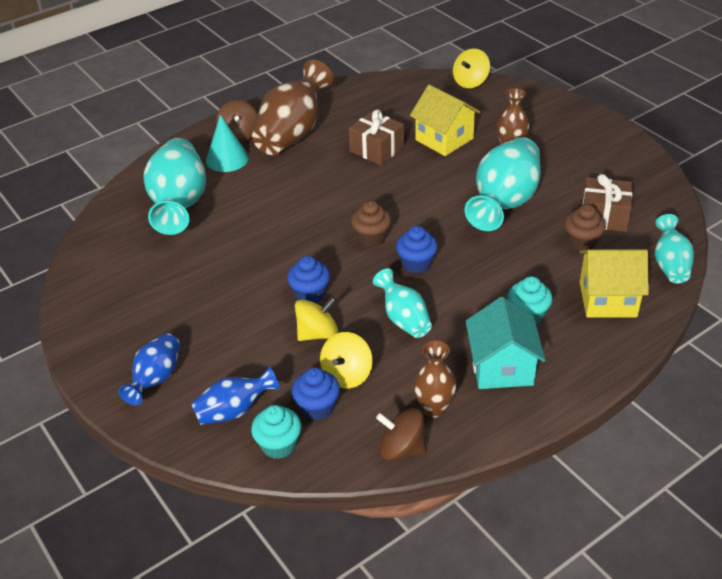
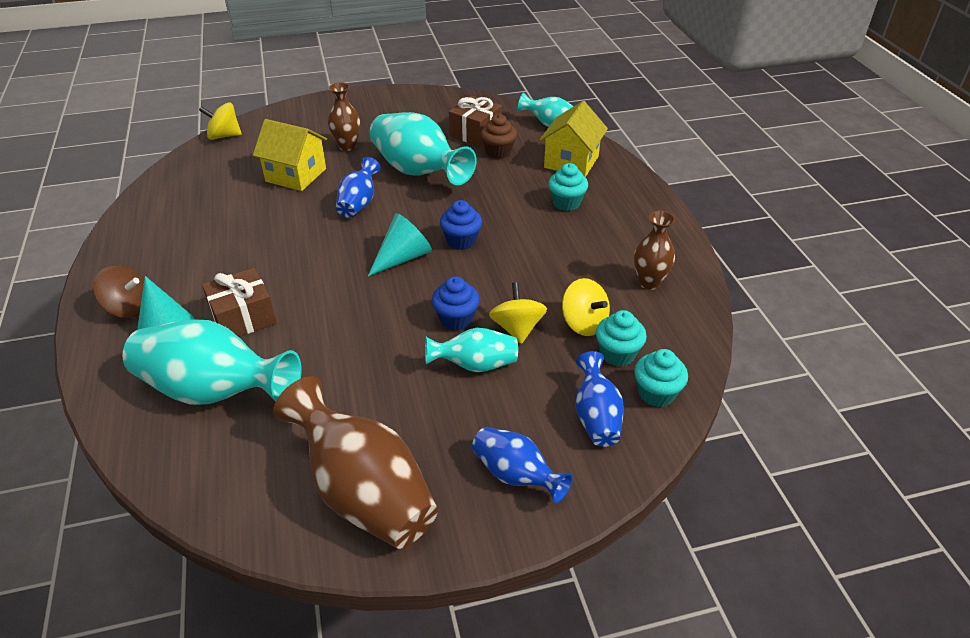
camera: 70 degrees left, 0 degrees up
brown vase [252,60,333,155] -> brown vase moved to [273,376,438,549]
blue cupcake [291,368,340,420] -> turquoise cupcake [596,310,647,366]
brown gift [348,110,404,165] -> brown gift moved to [202,268,277,337]
brown cupcake [351,201,391,247] -> turquoise cone [368,213,432,276]
turquoise vase [373,268,432,338] -> turquoise vase moved to [425,328,518,372]
brown spinning top [376,408,426,460] -> none
yellow house [410,84,480,156] -> yellow house turned 45 degrees clockwise [253,119,327,191]
yellow spinning top [453,48,490,88] -> yellow spinning top turned 120 degrees clockwise [199,102,242,140]
turquoise house [466,297,546,389] -> none
none -> blue vase [336,157,381,218]

